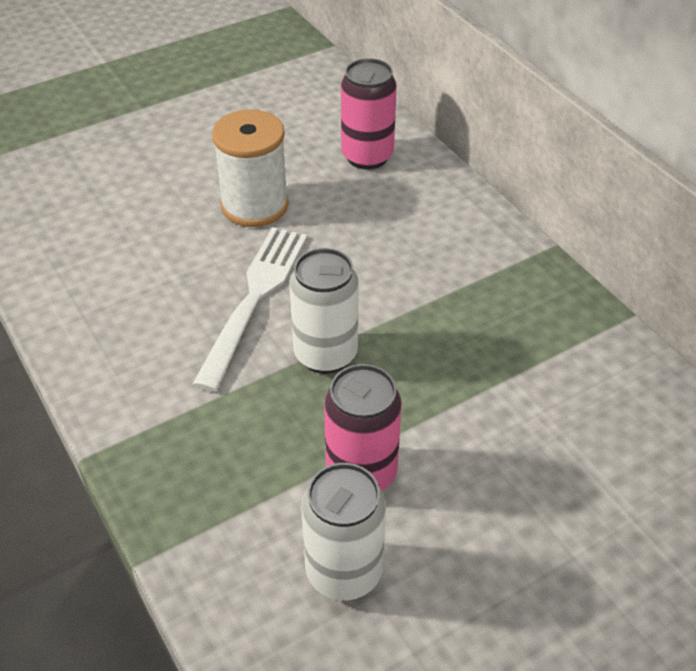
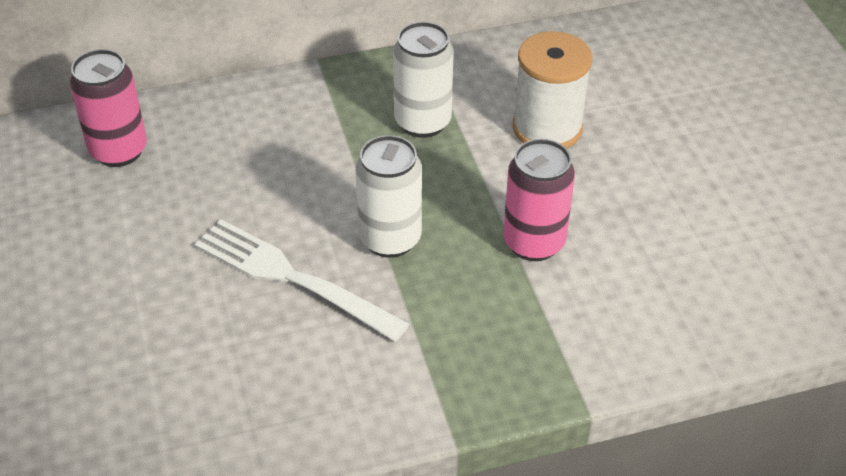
camera: 75 degrees left, 0 degrees up
white spool [212,110,289,227] -> white spool moved to [513,31,592,149]
white can [301,463,386,600] -> white can moved to [393,22,454,138]

